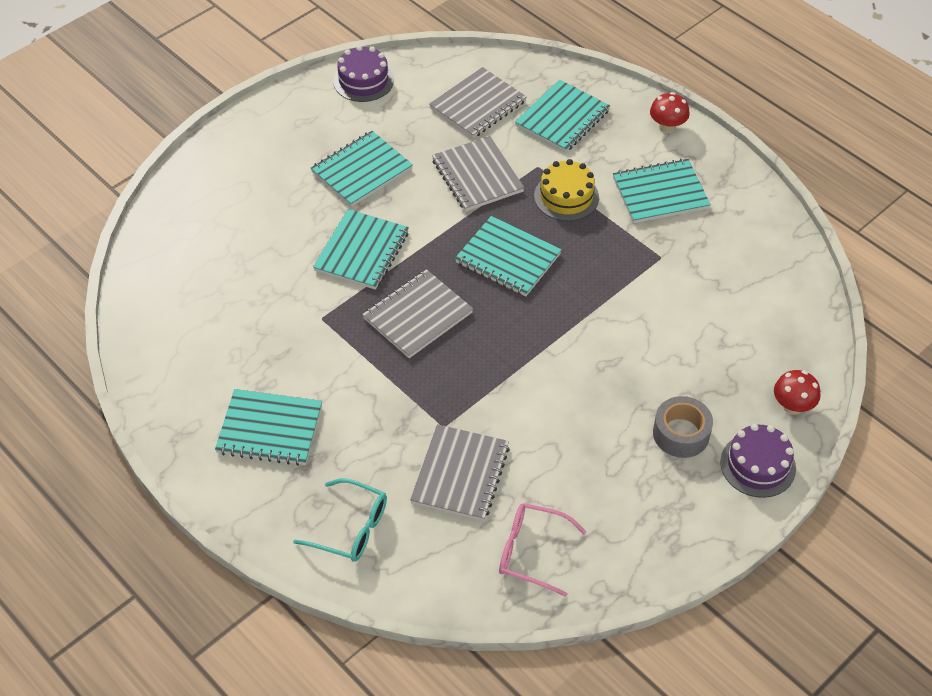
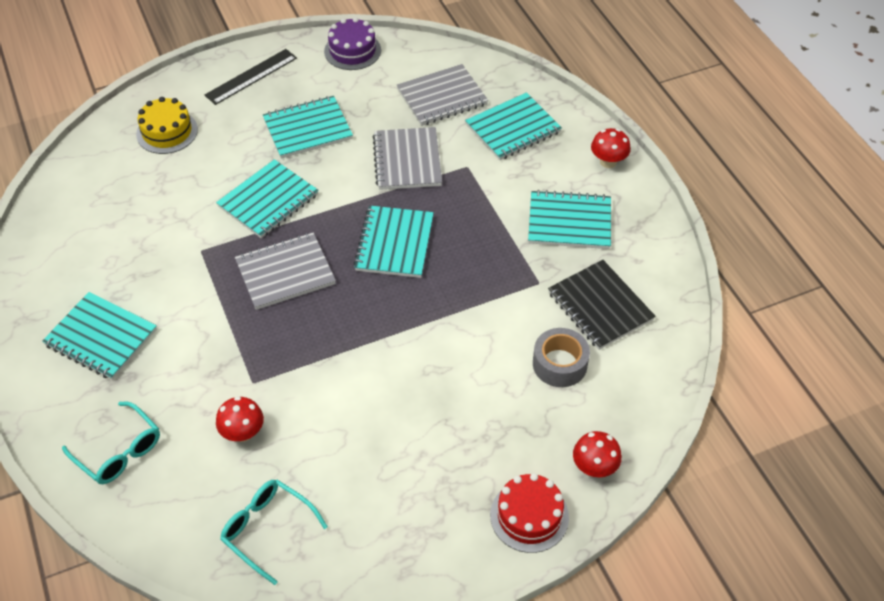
camera: 20 degrees right, 0 degrees up
grey notebook [410,424,510,521] -> red mushroom [216,396,264,442]
turquoise notebook [455,216,562,297] -> turquoise notebook turned 45 degrees clockwise [353,206,434,278]
pink glasses [499,503,586,597] -> turquoise glasses [220,479,328,585]
yellow cake [534,159,599,221] -> yellow cake moved to [136,97,198,154]
grey tape [653,396,713,458] -> grey tape moved to [533,328,590,387]
purple cake [720,424,796,498] -> red cake [490,473,569,553]
none -> black ruler [205,49,297,105]
none -> black notebook [548,260,655,350]

